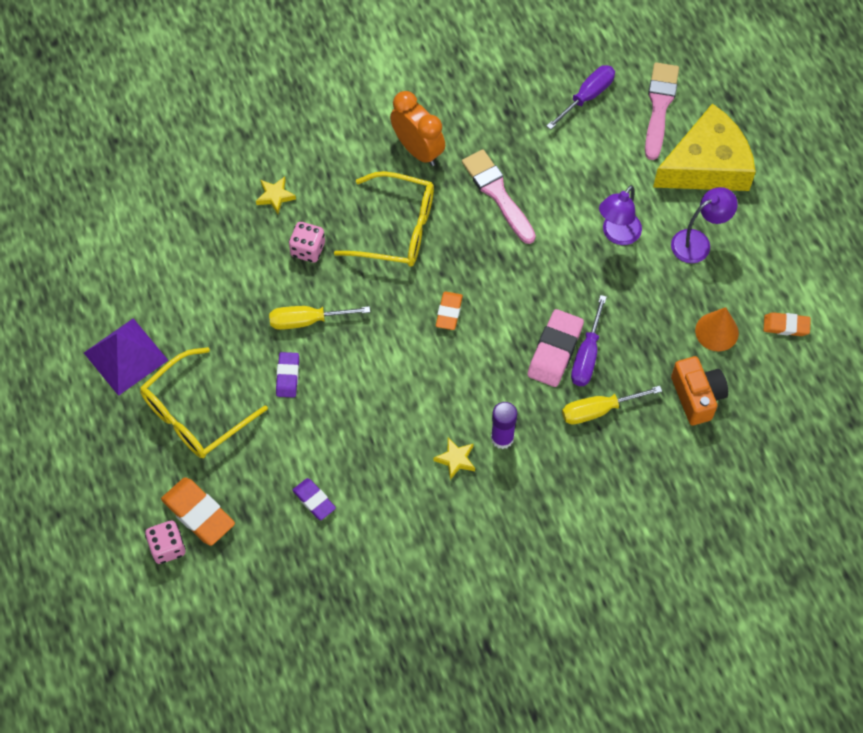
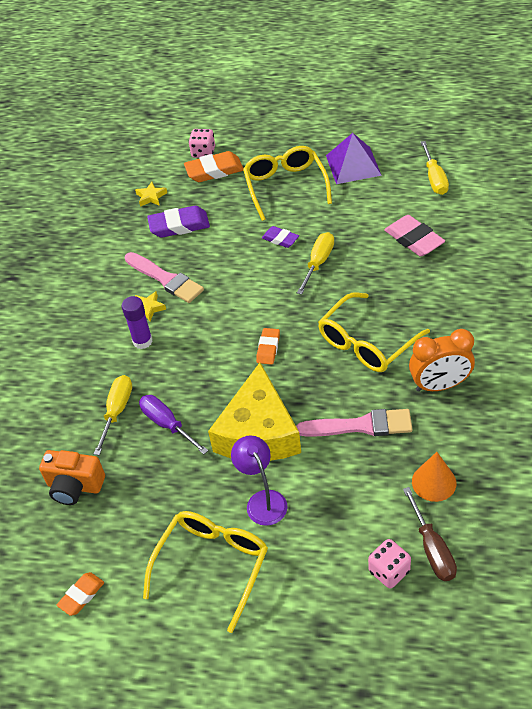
camera: 125 degrees right, 15 degrees down
yellow star [256,177,296,214] -> yellow star moved to [135,182,167,207]
pink dice [289,222,325,263] -> pink dice moved to [368,539,411,588]
purple eraser [292,478,336,520] -> purple eraser [147,206,210,238], size x1.67
orange eraser [436,291,463,330] -> orange eraser turned 60 degrees clockwise [256,328,280,365]
pink eraser [528,309,584,387] -> pink eraser moved to [384,215,445,256]
purple screwdriver [547,65,615,129] -> brown screwdriver [403,487,457,581]
pink brush [645,62,679,160] -> pink brush moved to [125,252,204,303]
yellow cheese [653,103,756,191] -> yellow cheese moved to [208,363,301,461]
purple lamp [671,187,738,263] -> yellow glasses [143,511,268,633]
orange cone [695,307,739,351] -> orange cone moved to [412,452,456,502]
none -> yellow screwdriver [421,141,449,195]

